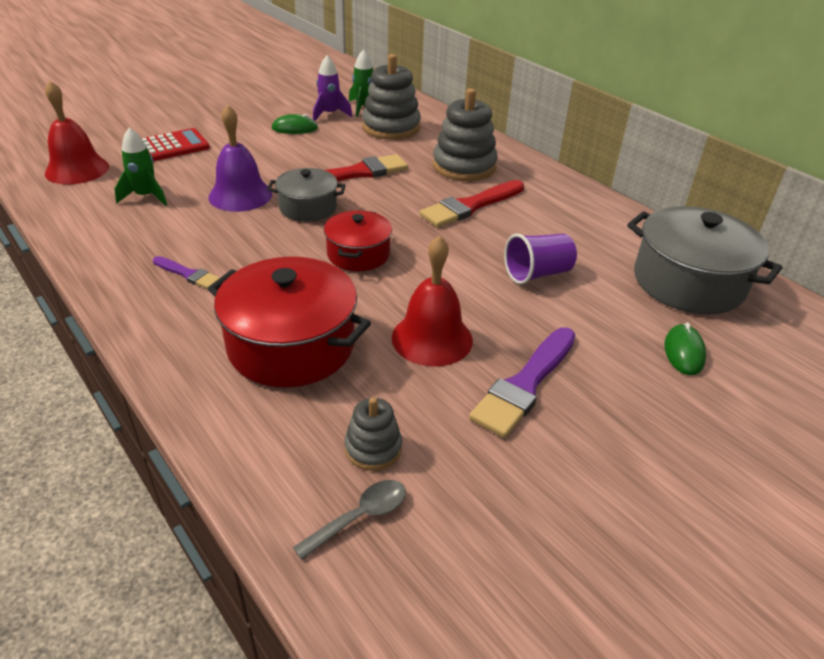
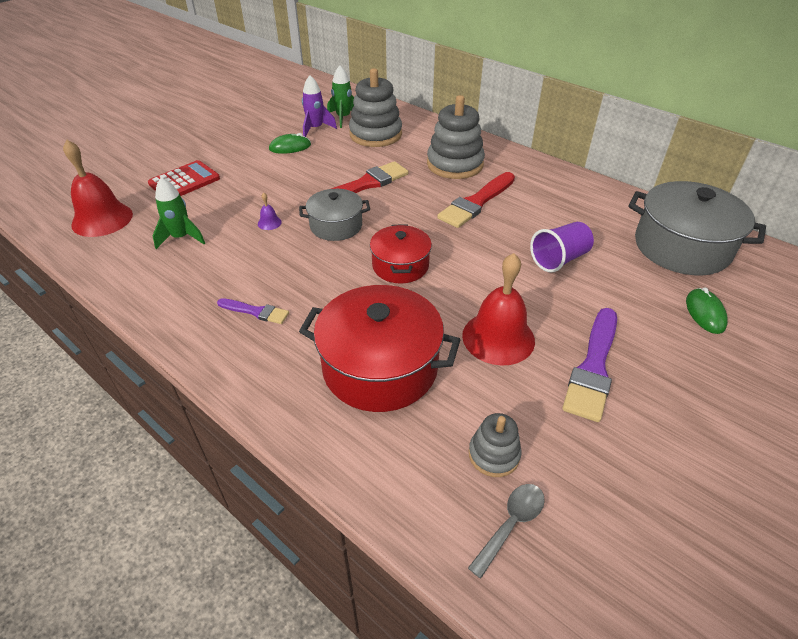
camera: 10 degrees left, 5 degrees up
purple bell [209,104,272,212] -> purple bell [258,193,282,230], size x0.41

